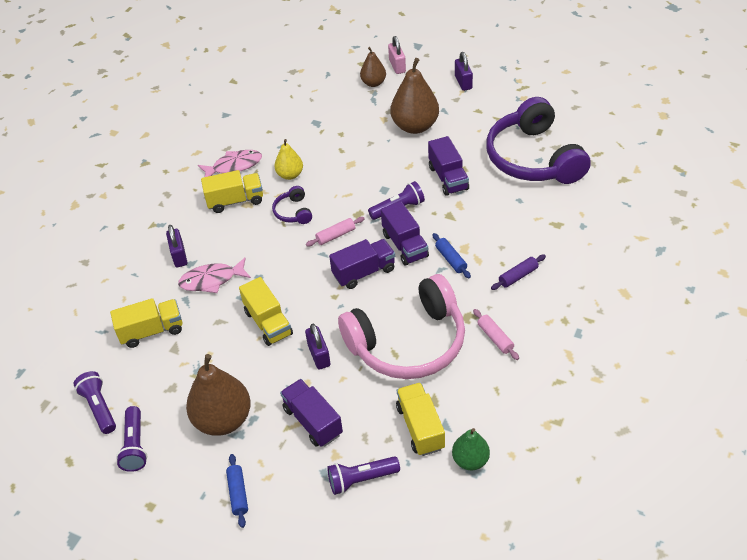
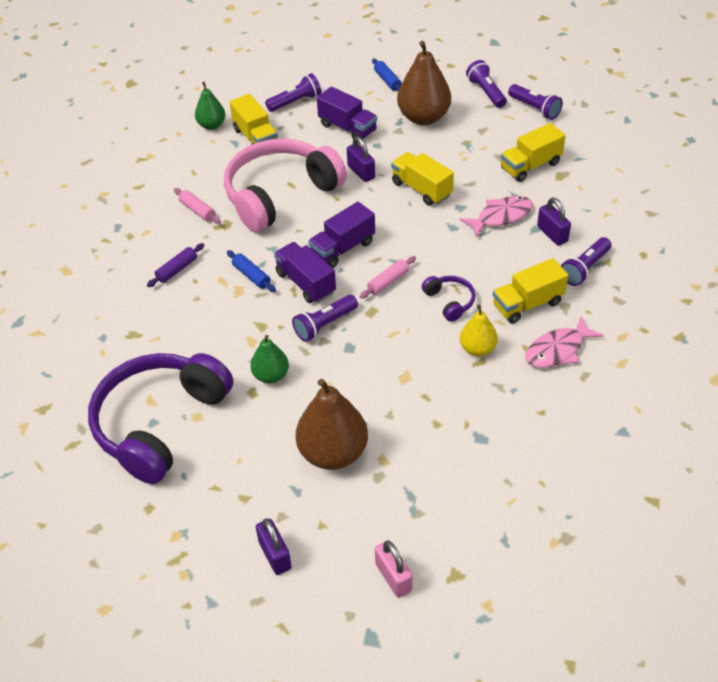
camera: 165 degrees right, 0 degrees up
brown pear [360,47,386,87] -> none
purple truck [428,136,469,196] -> green pear [251,335,289,384]
purple headphones [486,97,591,184] -> purple headphones turned 120 degrees counterclockwise [88,353,233,484]
none -> purple flashlight [561,237,611,286]

